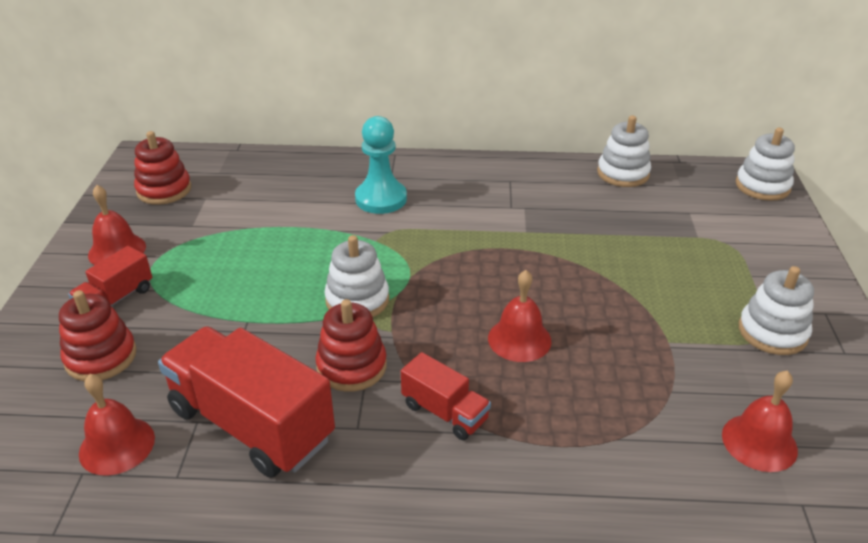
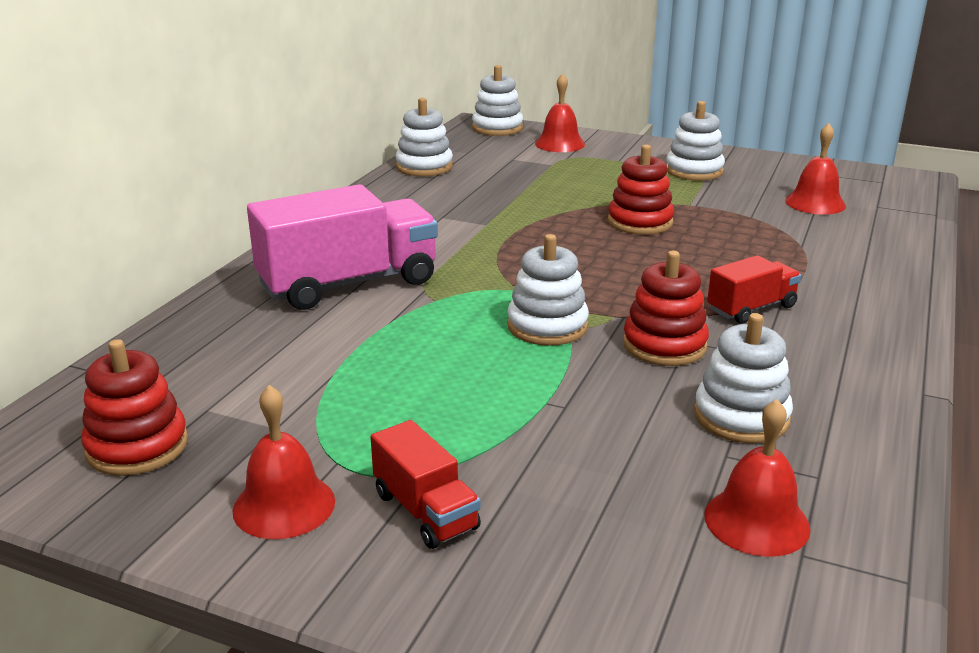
camera: 70 degrees left, 10 degrees down
red stacking toy [59,290,137,381] -> red stacking toy moved to [608,144,675,235]
red truck [158,326,335,478] -> white stacking toy [694,313,793,443]
turquoise pawn [355,116,407,214] -> pink truck [247,184,438,310]
red bell [488,270,552,362] -> red bell moved to [535,73,585,152]

